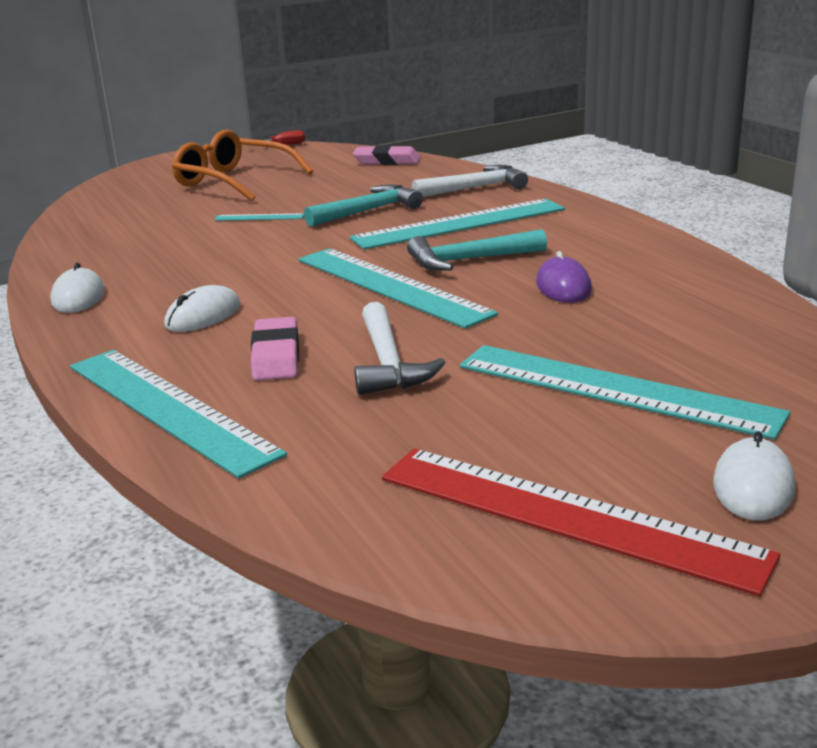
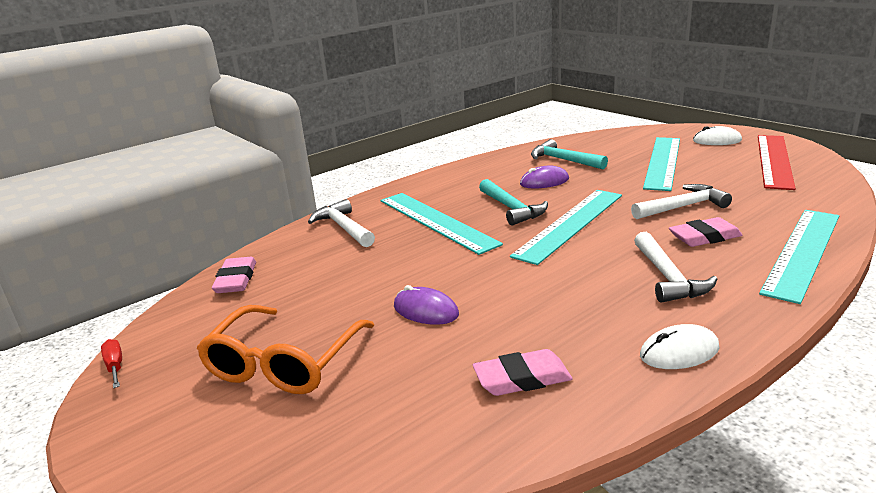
camera: 100 degrees left, 0 degrees up
white mouse [164,285,240,332] -> white hammer [634,232,717,303]
turquoise ruler [215,213,304,221] -> purple mouse [394,285,459,325]
turquoise hammer [304,185,423,227] -> turquoise hammer moved to [531,139,608,169]
none -> pink eraser [473,349,573,396]

